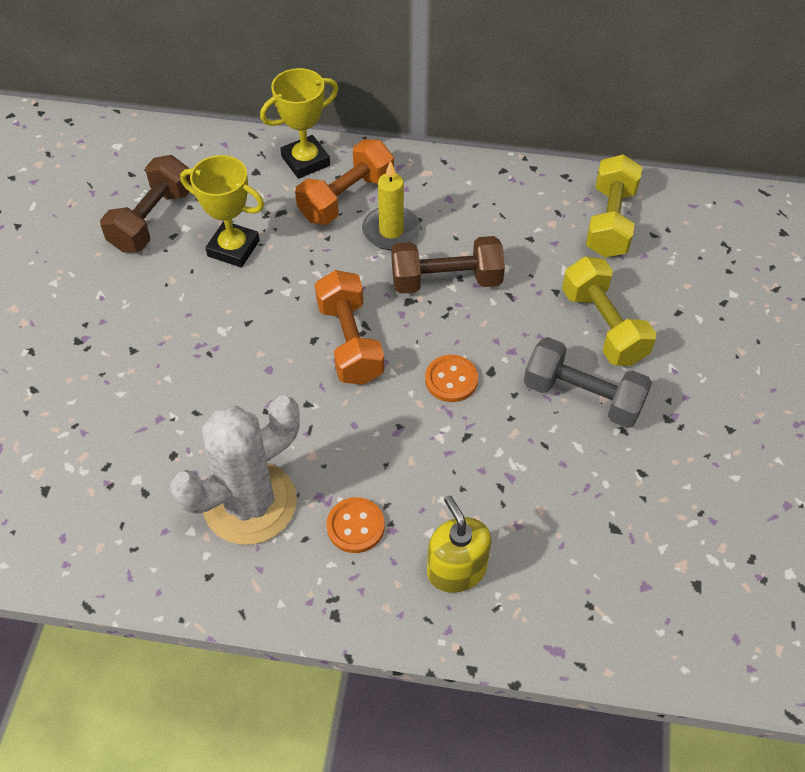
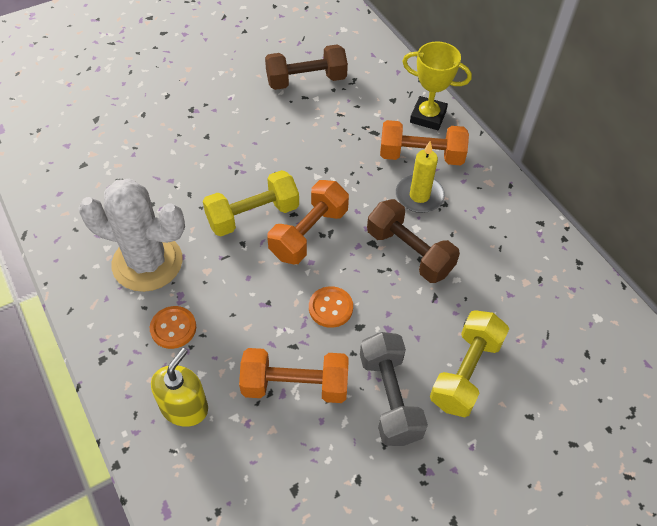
camera: 50 degrees right, 0 degrees up
yellow trophy [180,155,264,267] -> none
yellow dumbbell [586,154,642,257] -> yellow dumbbell moved to [203,170,299,236]
none -> orange dumbbell [239,348,349,403]

